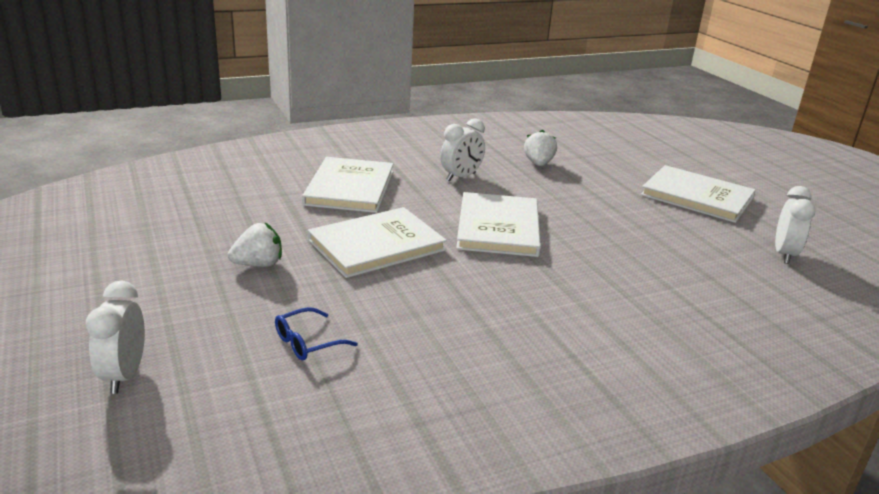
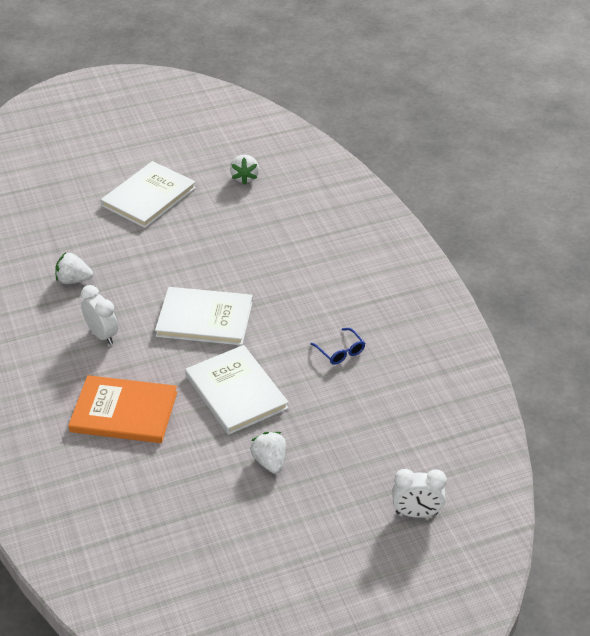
camera: 85 degrees left, 15 degrees up
blue glasses [275,307,358,360] -> blue glasses moved to [310,328,365,365]
white book [302,157,394,213] -> orange book [68,375,177,443]
white clock [775,186,816,264] -> white strawberry [230,155,259,185]

